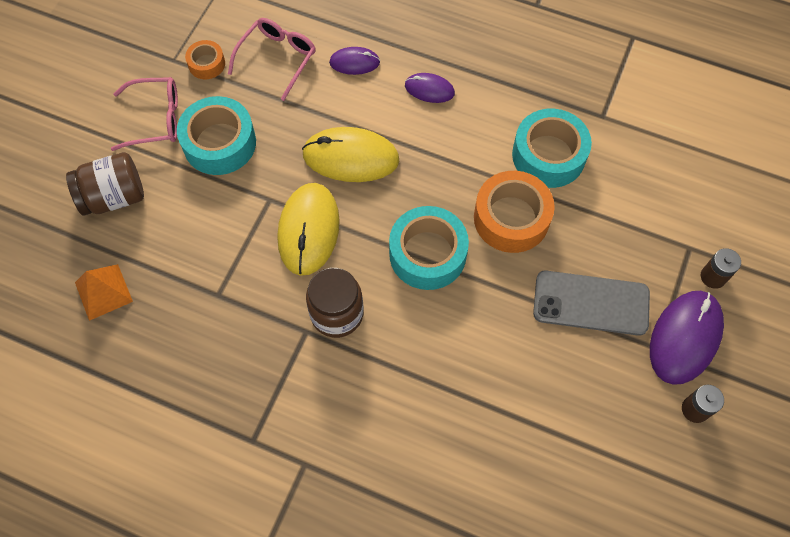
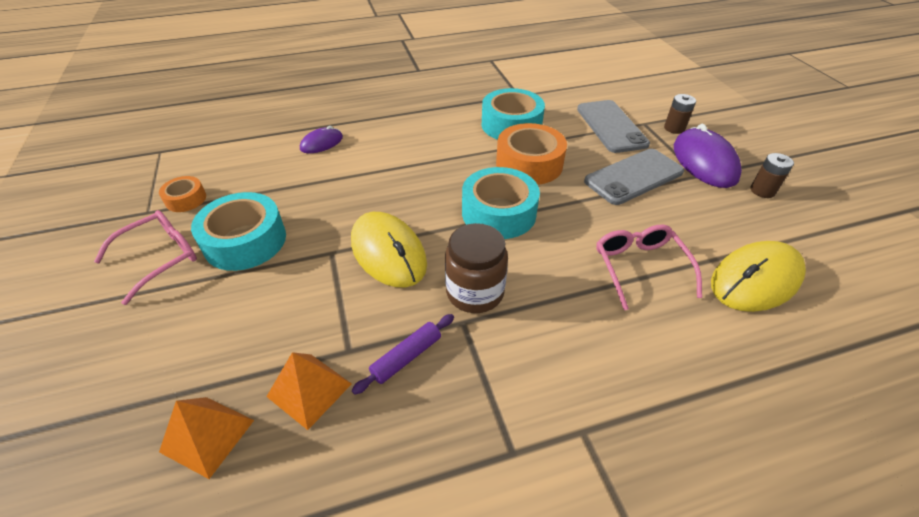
camera: 40 degrees left, 20 degrees down
brown jar [66,152,144,216] -> none
pink glasses [228,18,316,101] -> pink glasses moved to [596,225,702,310]
yellow mouse [302,127,399,182] -> yellow mouse moved to [711,241,806,312]
purple mouse [405,73,455,103] -> none
none -> orange pyramid [266,352,352,430]
none -> purple rolling pin [352,314,454,395]
none -> grey phone [577,100,650,153]

